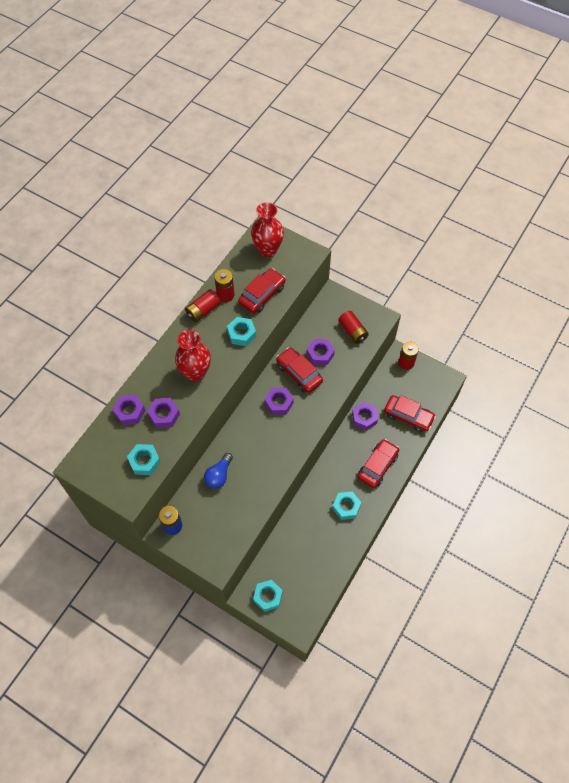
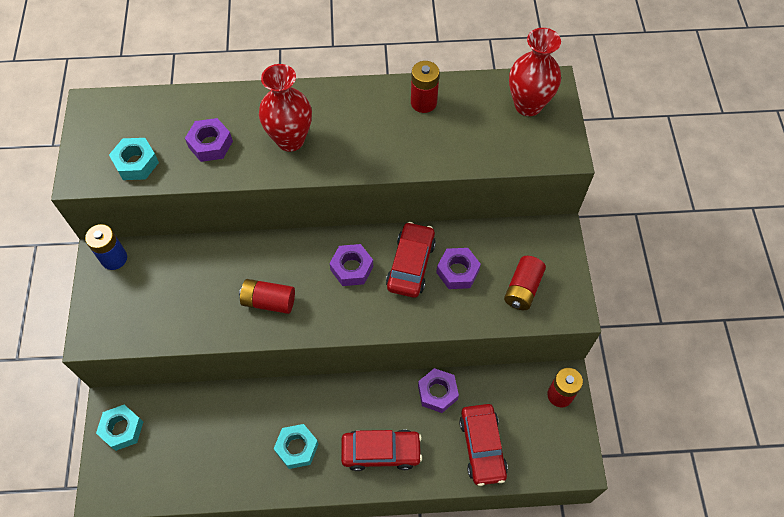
camera: 55 degrees right, 0 degrees up
purple nut [112,394,145,425] -> none
red battery [185,289,221,322] -> red battery moved to [239,279,295,314]
blue light bulb [204,453,233,489] -> none
turquoise nut [227,317,256,346] -> none
red car [238,268,286,313] -> none

